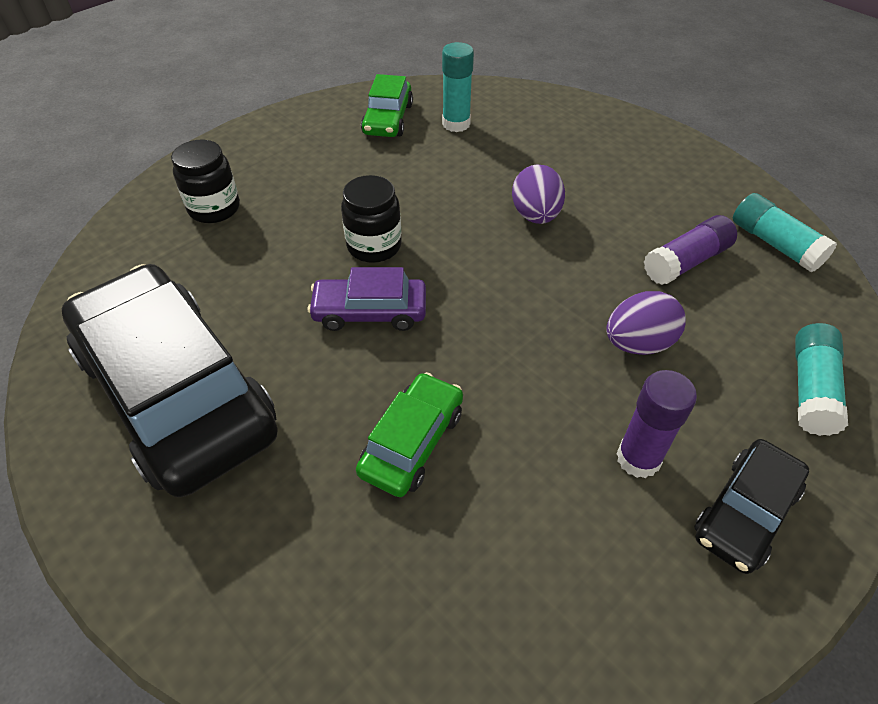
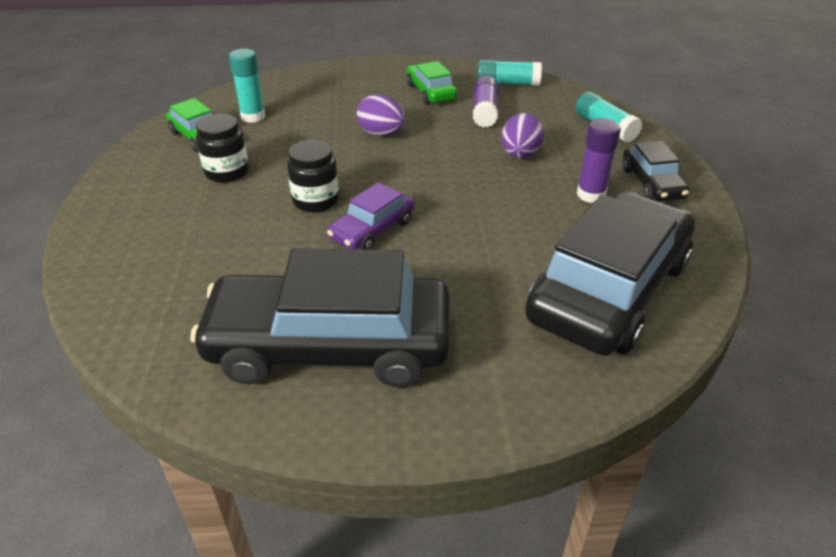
camera: 50 degrees left, 10 degrees down
black jar [171,140,240,223] -> black jar moved to [196,114,249,183]
green car [356,372,463,497] -> green car moved to [406,61,457,105]
none -> black car [525,191,695,356]

